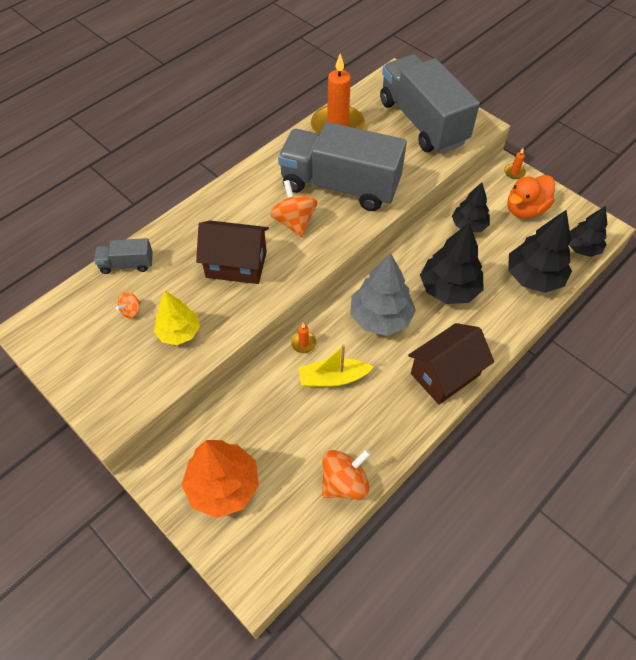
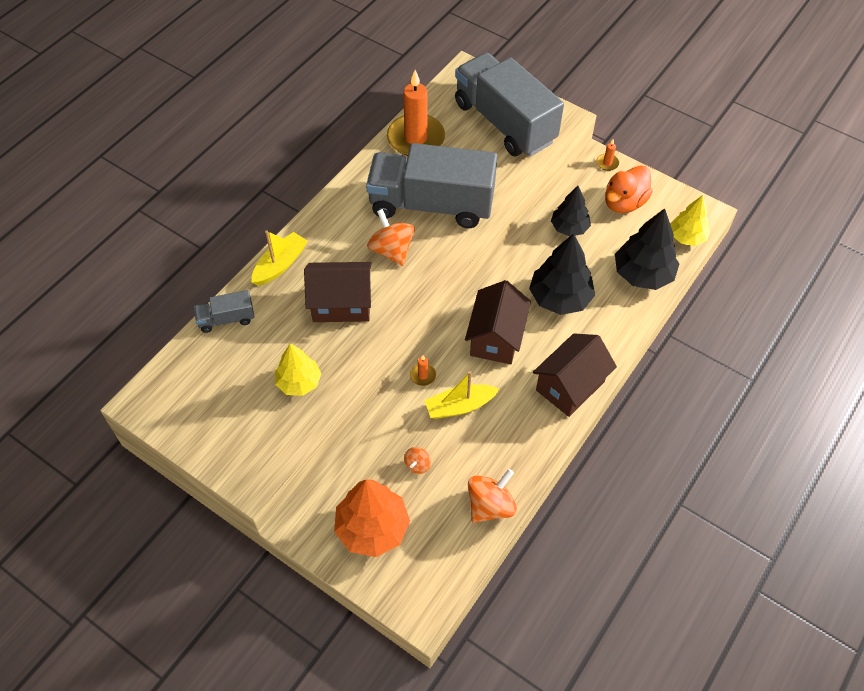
camera: 10 degrees left, 0 degrees up
orange spinning top [116,292,141,319] -> orange spinning top moved to [404,447,431,474]
grey tree [350,253,416,336] -> brown house [465,280,531,364]
black tree [569,206,607,257] -> yellow tree [670,195,710,246]
none -> yellow boat [252,231,308,286]

